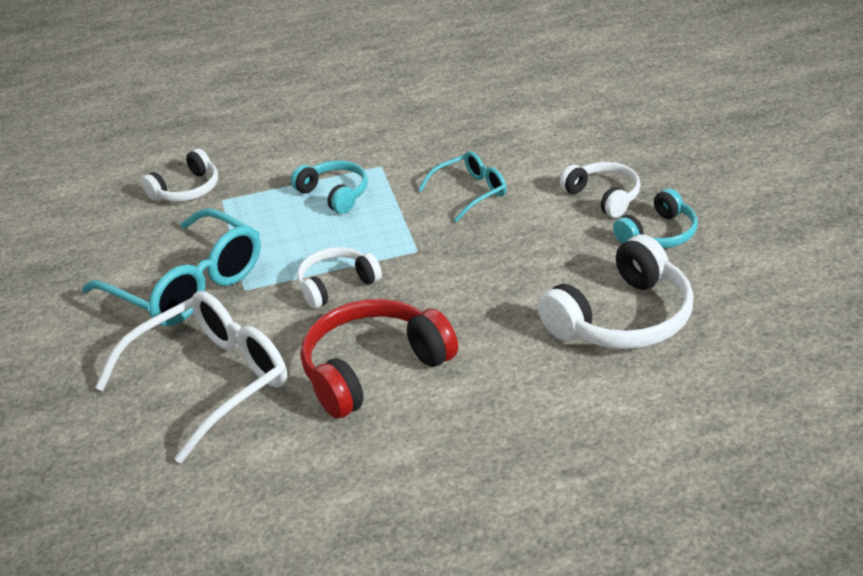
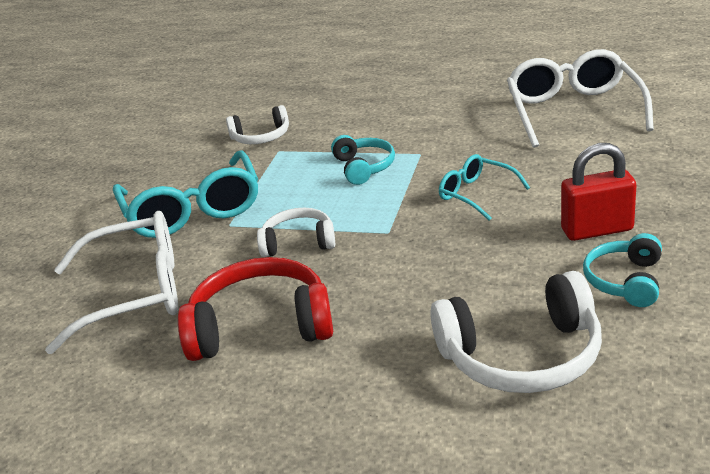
camera: 30 degrees right, 5 degrees down
turquoise glasses [418,151,507,222] -> turquoise glasses turned 135 degrees counterclockwise [439,154,530,221]
white headphones [560,162,641,218] -> red padlock [561,143,636,241]
turquoise headphones [613,189,698,248] -> turquoise headphones turned 120 degrees clockwise [583,233,662,307]
none -> white glasses [507,49,654,148]

